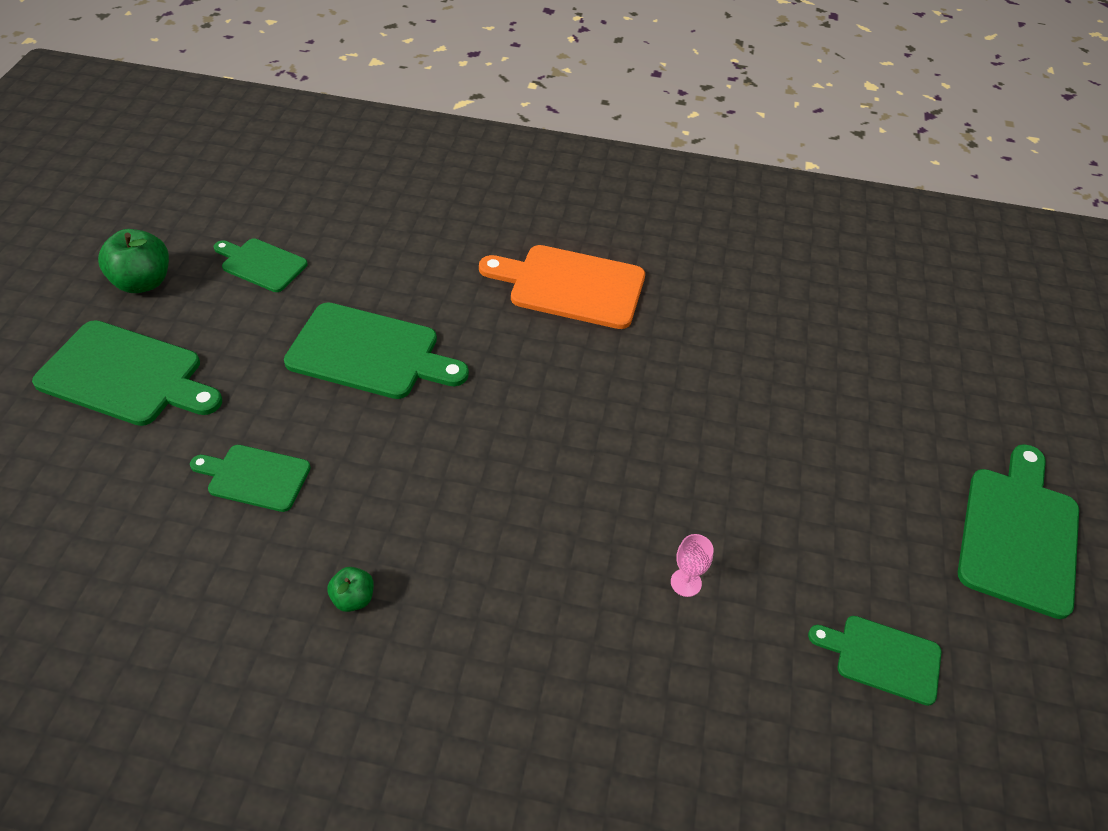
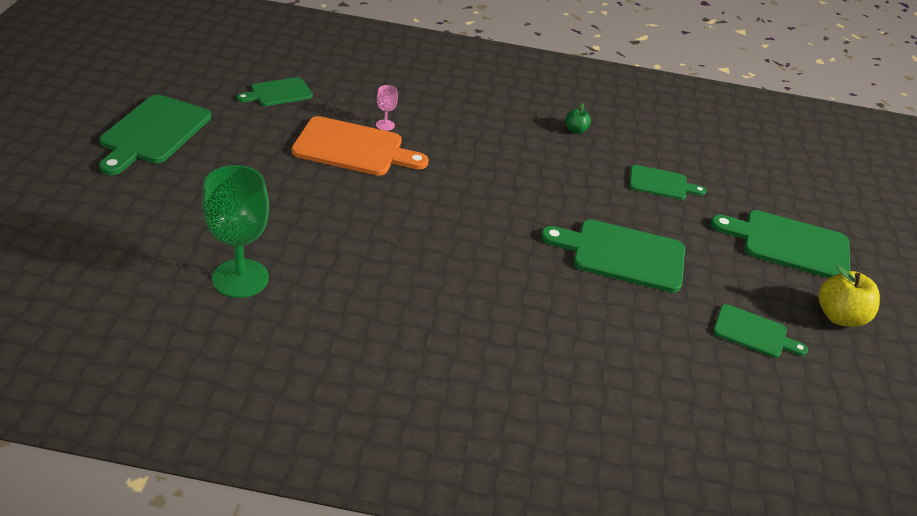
camera: 175 degrees right, 10 degrees down
green apple [98,229,169,293] -> yellow apple [818,265,880,327]
orange cutting board [479,245,645,329] -> orange cutting board moved to [291,116,429,176]
green cutting board [808,616,942,706] -> green cutting board turned 135 degrees clockwise [237,77,313,106]
none -> green goblet [202,165,269,298]

